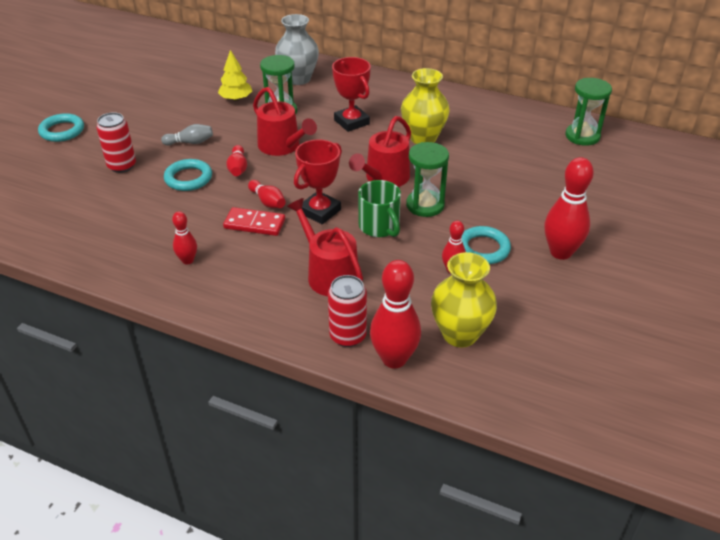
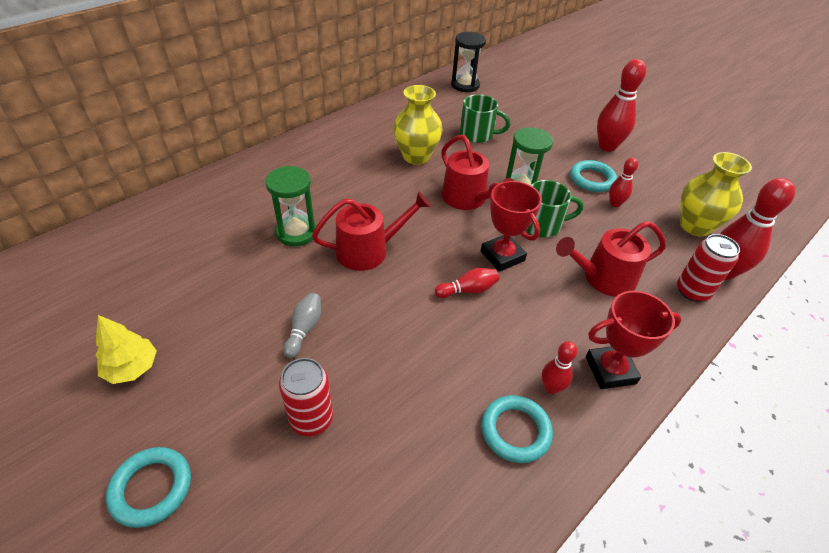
camera: 70 degrees left, 5 degrees up
turquoise ring [164,159,212,191] -> turquoise ring moved to [481,395,553,463]
yellow tree [218,50,252,101] -> yellow tree moved to [95,315,157,384]
red domino [223,207,285,236] -> none
red bowling pin [226,145,247,176] -> none
grey vase [275,14,319,85] -> none
red trophy [332,57,371,132] -> red trophy moved to [586,291,682,389]
green hourglass [565,78,612,146] -> black hourglass [451,32,486,92]
none -> green mug [460,94,511,143]

